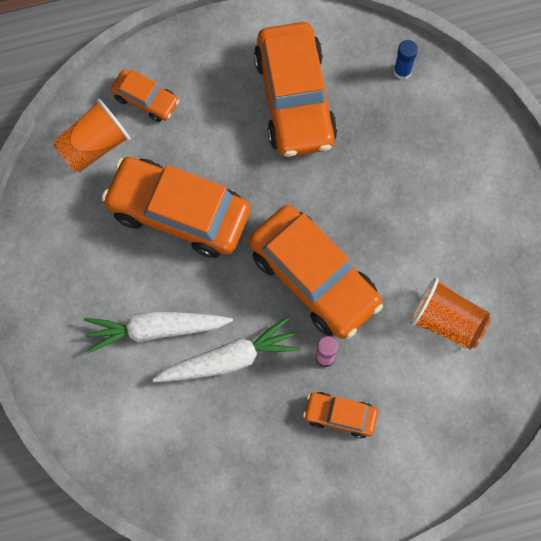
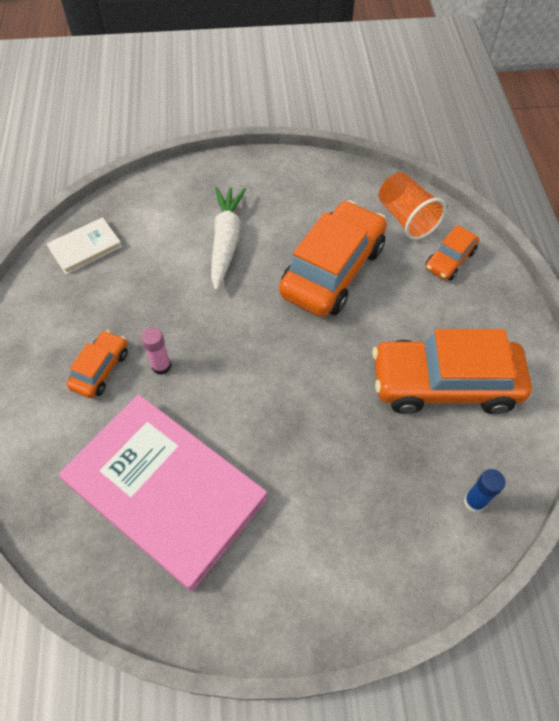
camera: 100 degrees right, 15 degrees down
white carrot [152,317,300,382] -> none
orange car [249,205,383,339] -> none
orange cup [410,278,491,350] -> pink book [59,394,267,591]
none -> white book [47,217,122,275]

